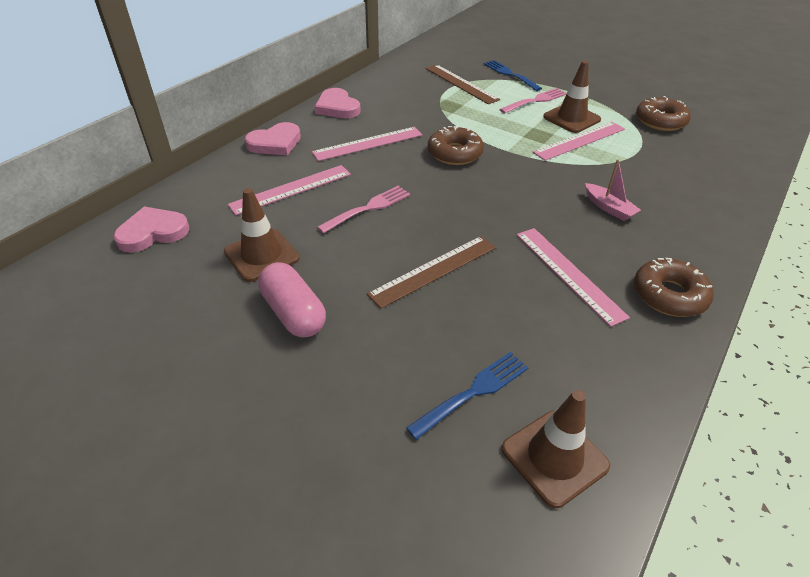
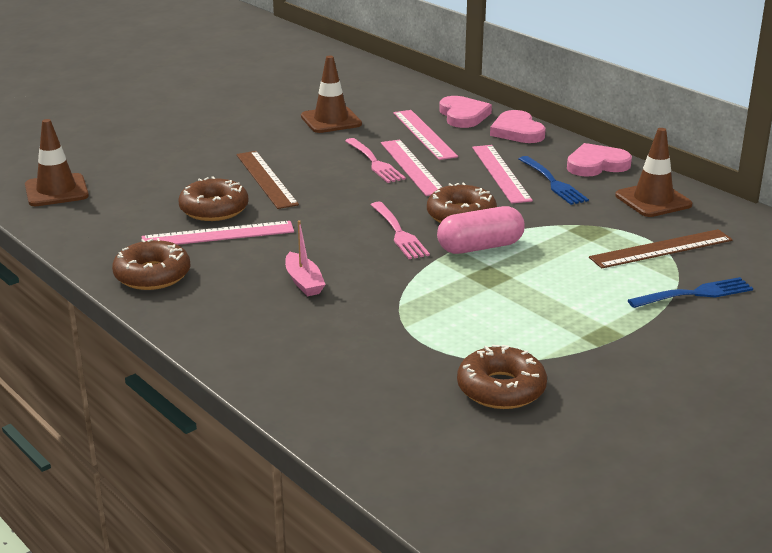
camera: 105 degrees right, 15 degrees down
pink heart [113,206,189,253] -> pink heart moved to [439,96,492,128]
pink capsule [258,262,326,338] -> pink capsule moved to [437,206,525,254]
blue fork [406,352,528,440] -> blue fork moved to [519,156,589,205]
pink fork [499,88,567,114] -> pink fork moved to [371,202,430,259]
pink ruler [533,122,625,161] -> pink ruler moved to [381,140,442,196]
brown traffic cone [543,61,601,133] -> brown traffic cone moved to [615,128,692,217]
pink boat [585,159,641,221] -> pink boat turned 90 degrees counterclockwise [285,220,326,297]
none -> brown donut [178,176,249,221]

